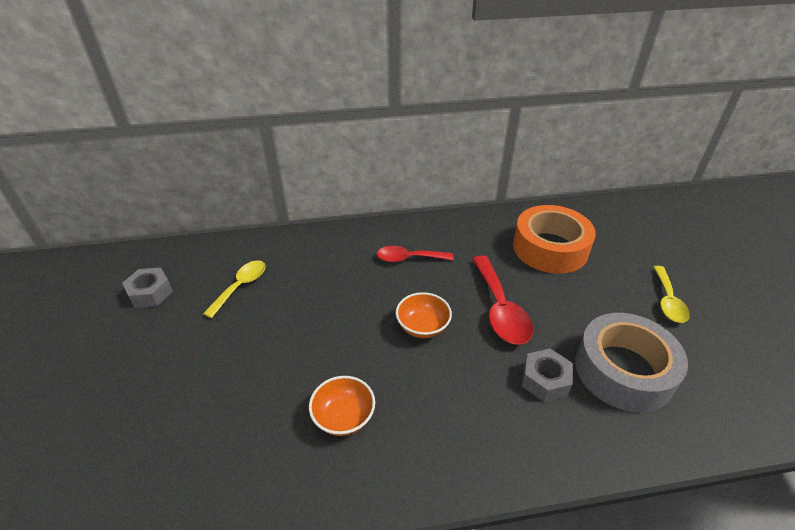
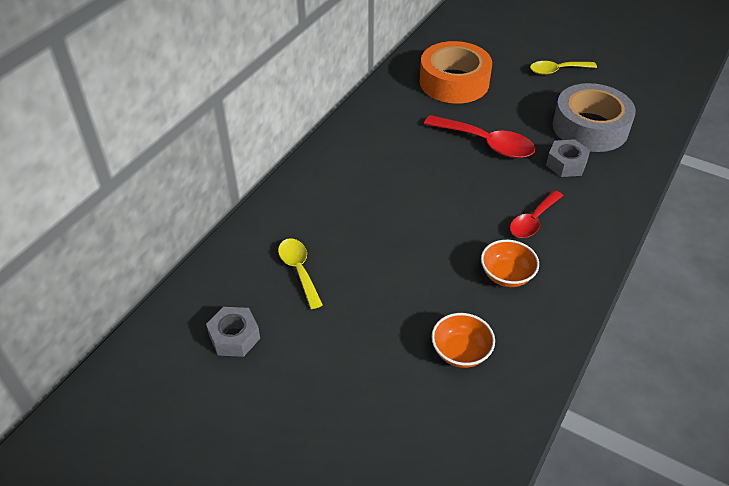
camera: 50 degrees left, 5 degrees up
red spoon [376,246,453,262] -> red spoon moved to [510,190,563,238]
orange bowl [396,292,452,338] -> orange bowl moved to [431,313,495,368]
yellow spoon [653,266,690,323] -> yellow spoon turned 120 degrees clockwise [530,61,597,75]

